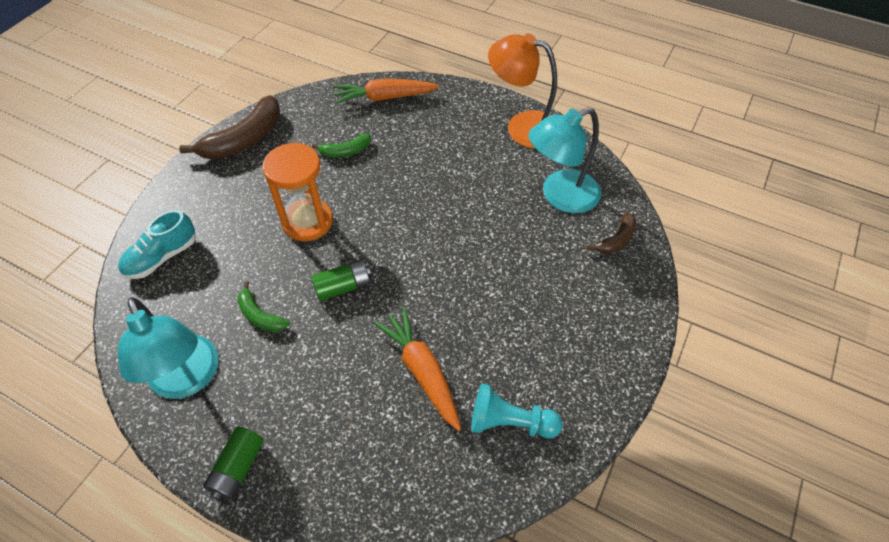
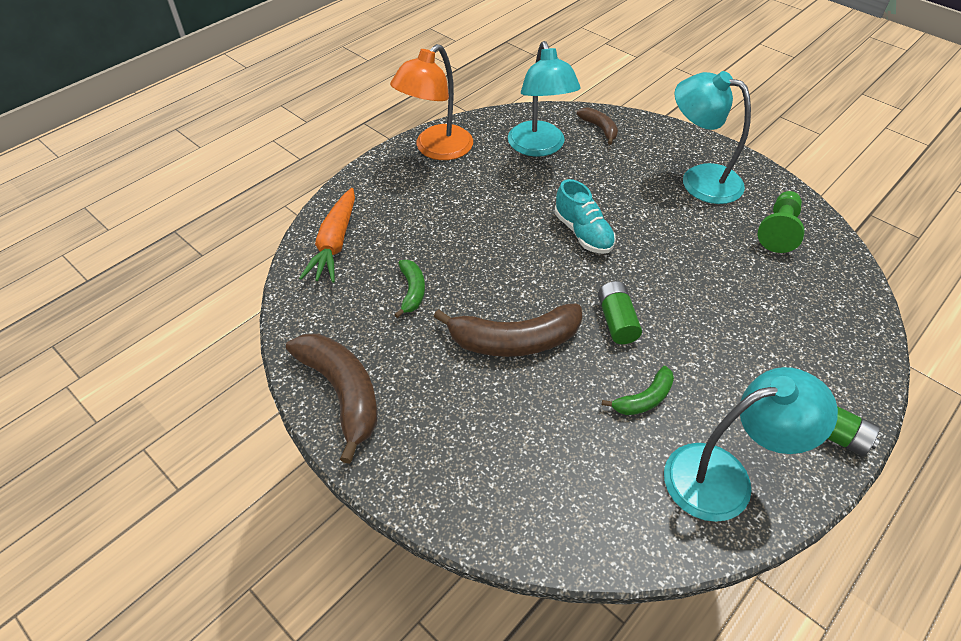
camera: 75 degrees left, 5 degrees down
turquoise shoe [118,210,196,279] -> turquoise shoe moved to [554,179,616,254]
orange hourglass [262,143,333,241] -> brown banana [434,304,582,357]
orange carrot [374,307,461,431] -> none
turquoise pawn [471,384,563,438] -> green pawn [757,191,805,253]
none -> turquoise lamp [674,71,751,204]

